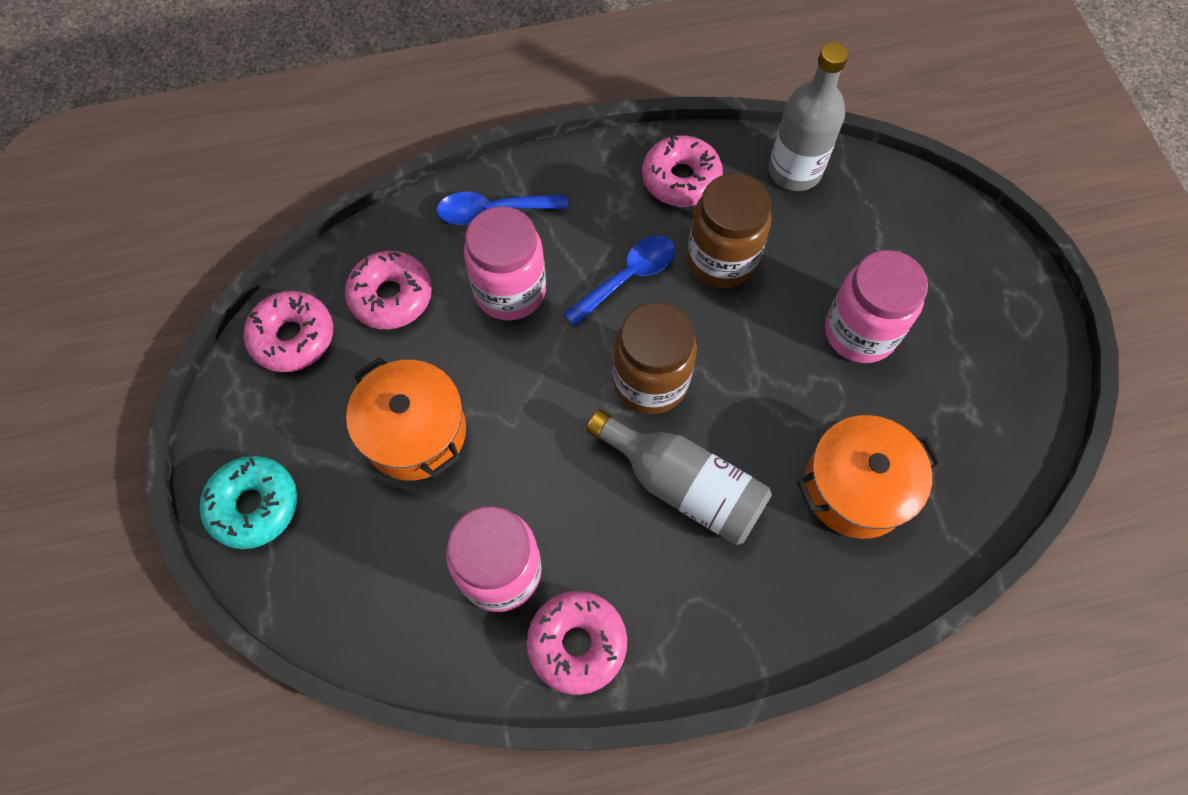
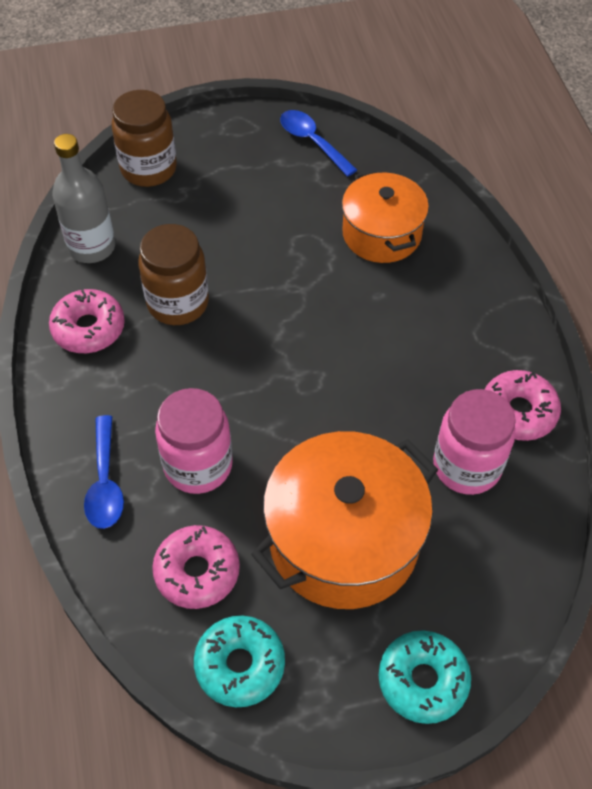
camera: 90 degrees left, 10 degrees down
pink donut [244,291,333,372] -> turquoise donut [194,616,285,707]
orange pot [346,357,466,480] -> orange pot [251,431,438,609], size x1.55
blue spoon [563,235,675,326] -> blue spoon moved to [280,110,357,177]
grey bottle [586,409,772,545] -> none
brown jar [613,302,697,414] -> brown jar moved to [112,90,177,187]
pink jar [825,250,928,363] -> none

